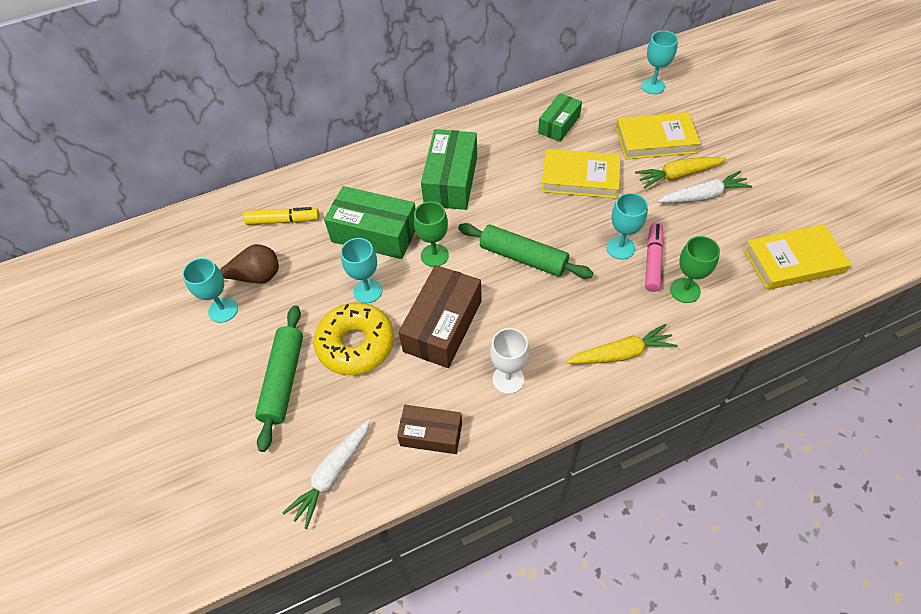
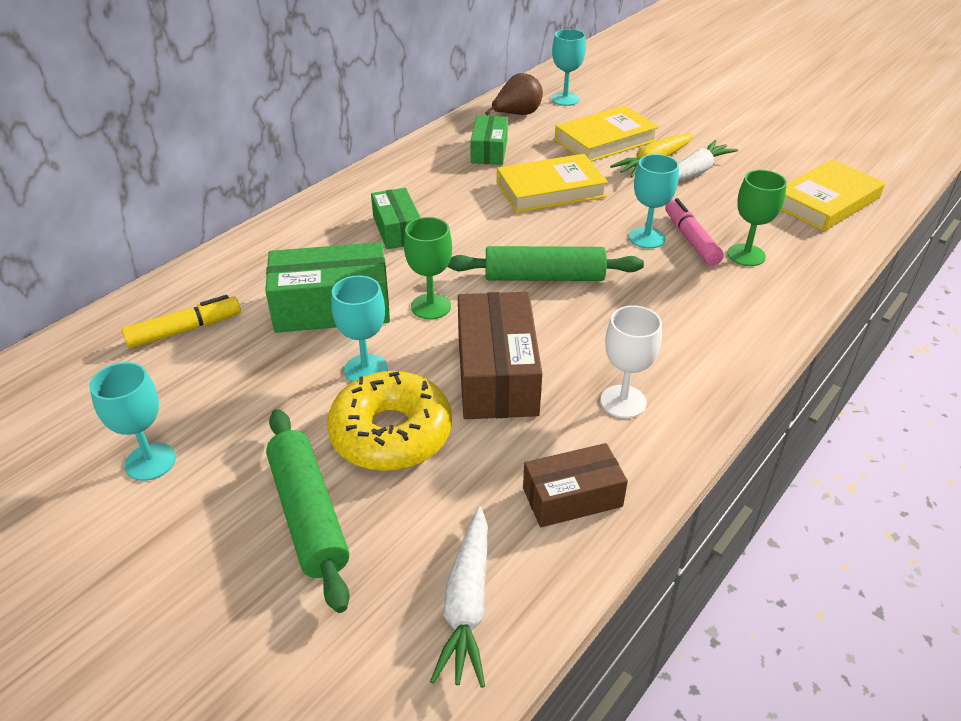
camera: 30 degrees left, 15 degrees down
brown pear [220,244,279,284] -> brown pear moved to [485,73,543,115]
green box [421,129,477,210] -> green box [371,188,421,249], size x0.62
yellow carrot [566,324,677,364] -> none

